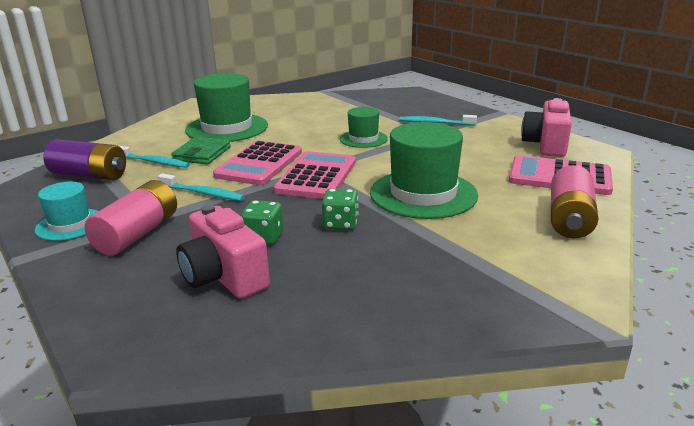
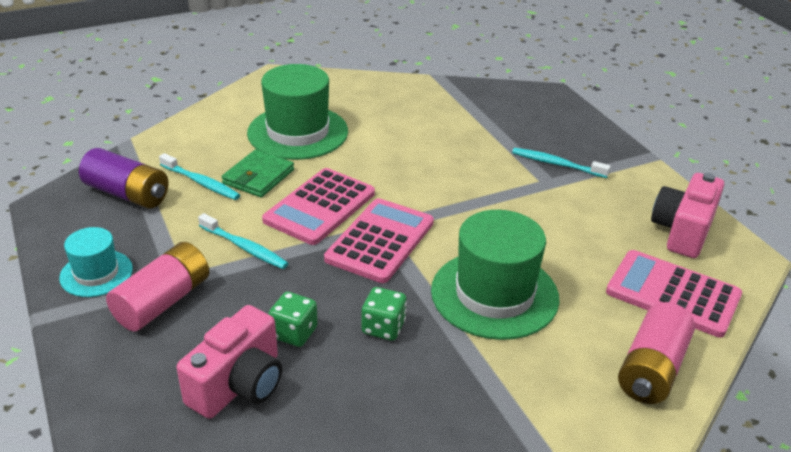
camera: 10 degrees right, 10 degrees up
pink camera [176,205,270,299] -> pink camera turned 120 degrees counterclockwise [176,305,282,419]
green hat [340,107,388,148] -> none

